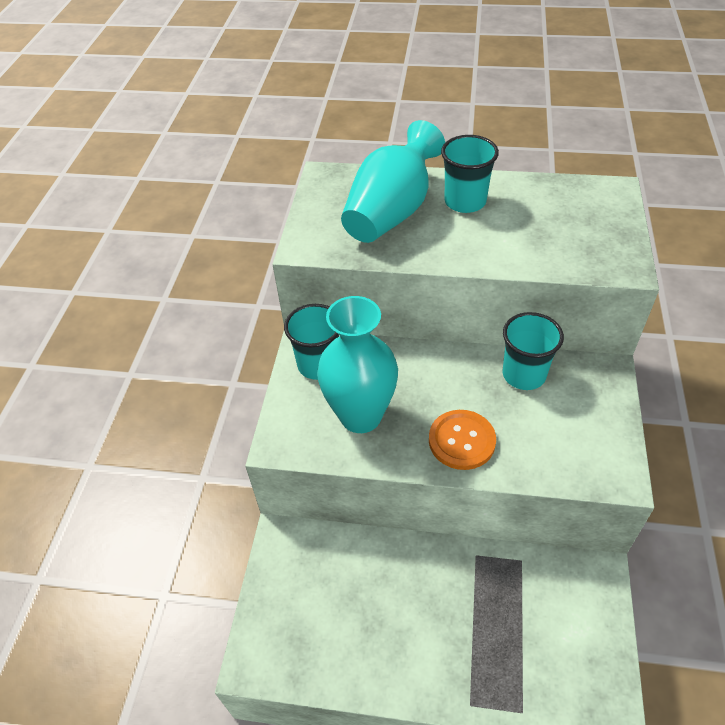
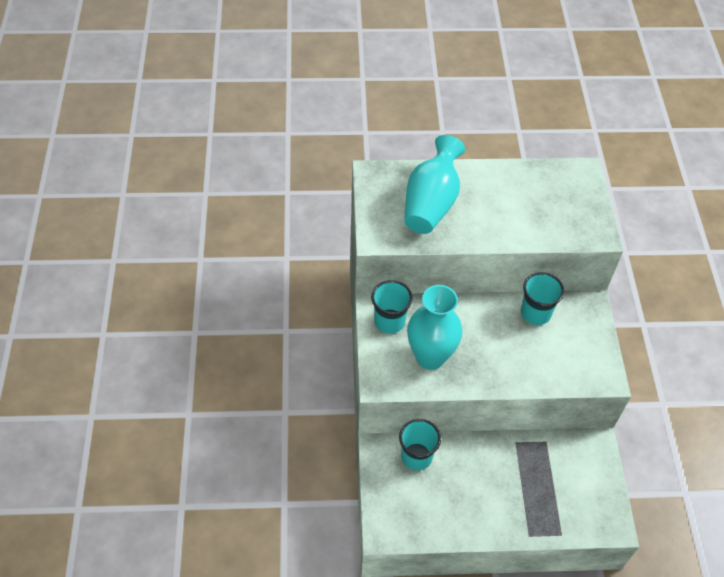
camera: 15 degrees left, 5 degrees up
orange button [429,410,496,470] -> none
turquoise cup [441,135,499,213] -> turquoise cup moved to [399,419,441,471]

